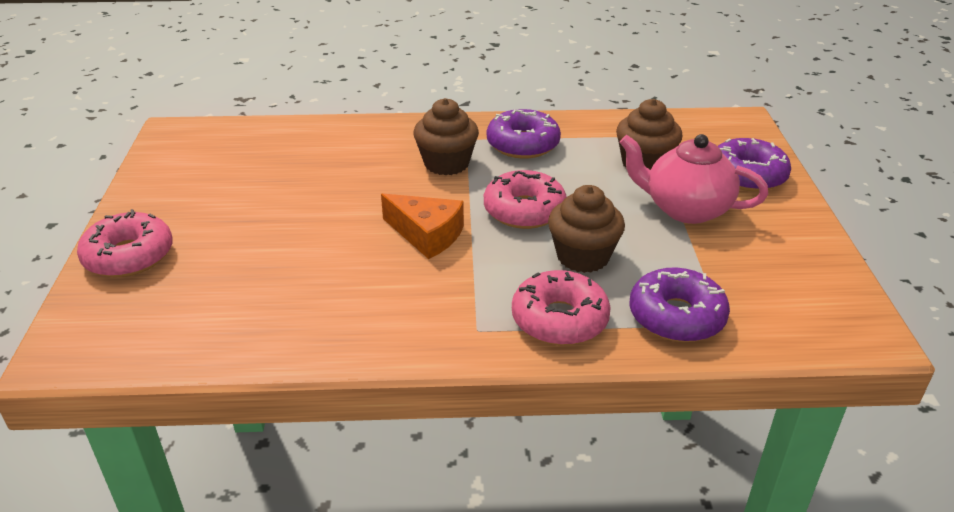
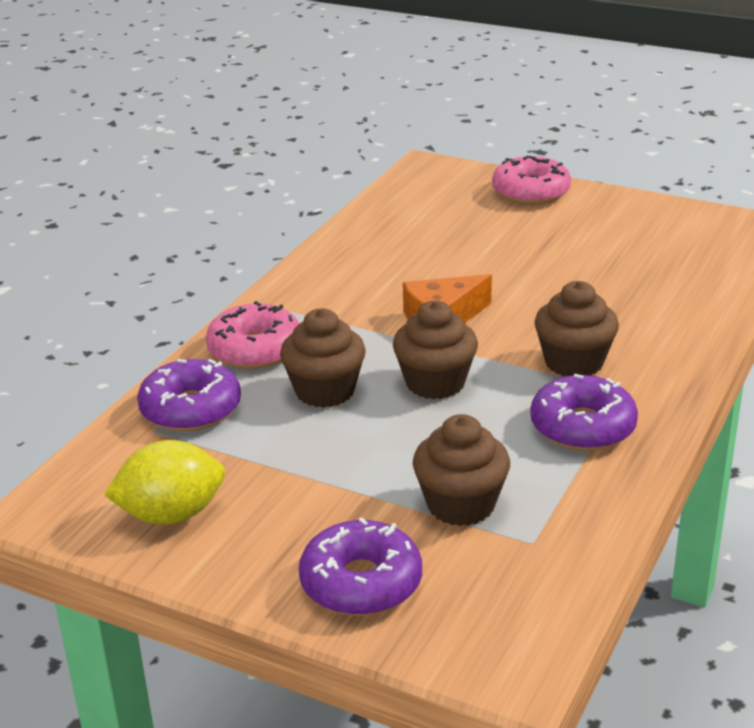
camera: 120 degrees right, 5 degrees down
pink donut [484,170,566,229] -> brown cupcake [393,301,478,400]
pink teapot [619,134,768,224] -> none
none -> yellow lemon [104,440,225,525]

